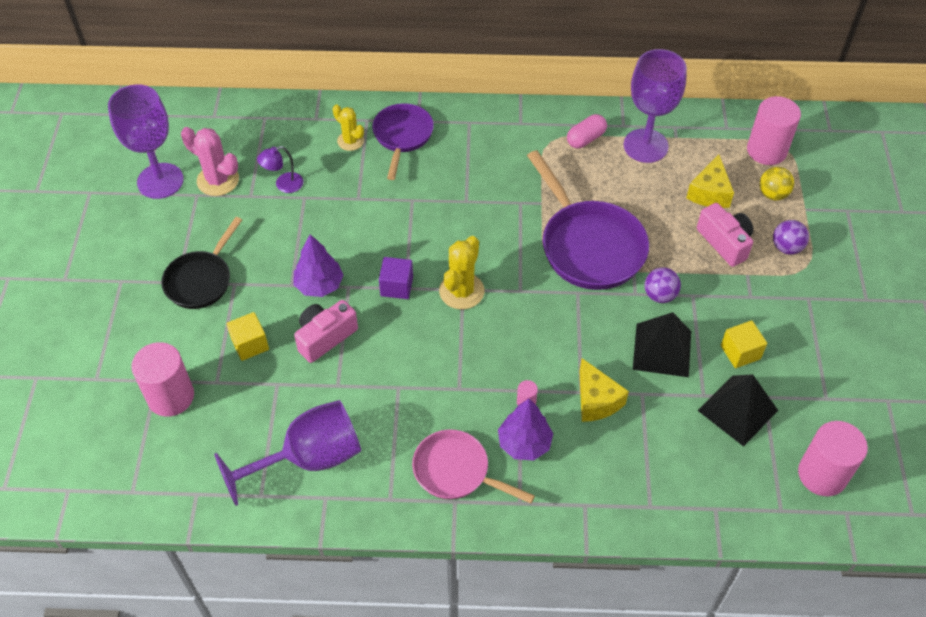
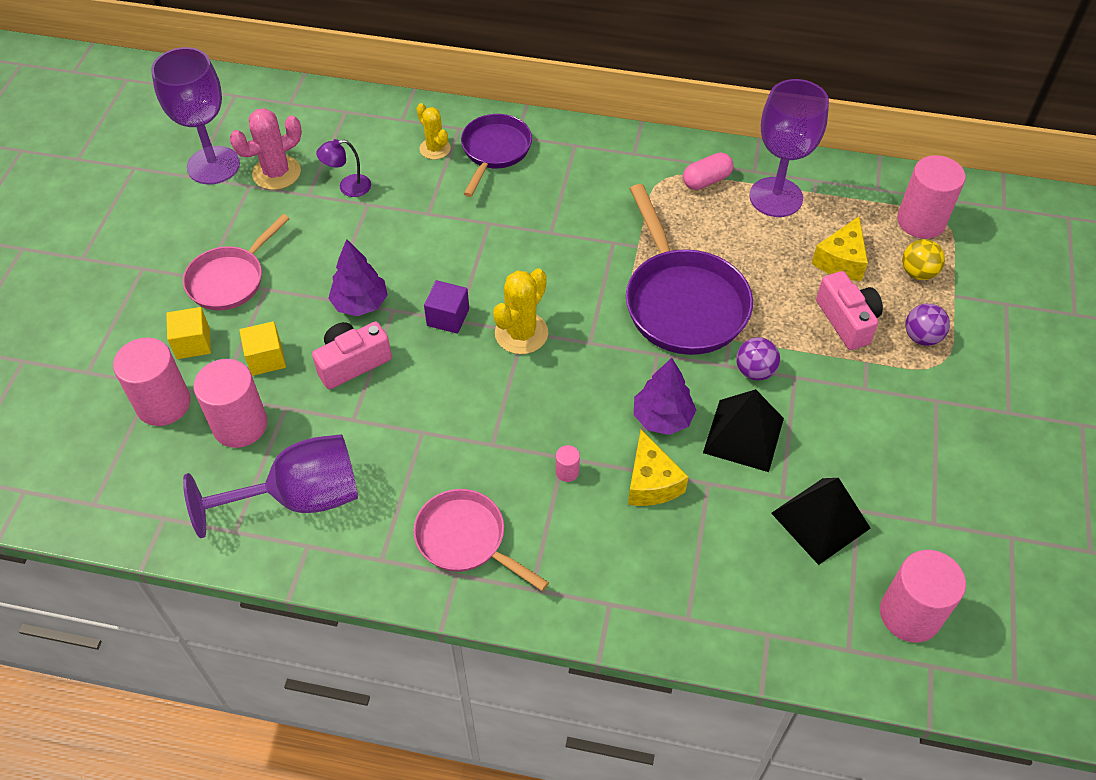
camera: 10 degrees right, 0 degrees up
black pan [161,217,242,309] -> pink pan [183,214,290,310]
pink cactus [181,127,239,196] -> pink cactus turned 75 degrees counterclockwise [230,108,302,190]
purple tree [498,399,553,460] -> purple tree moved to [634,358,696,435]
yellow cube [721,320,767,368] -> yellow cube moved to [166,307,211,359]
none -> pink cylinder [193,359,267,448]

